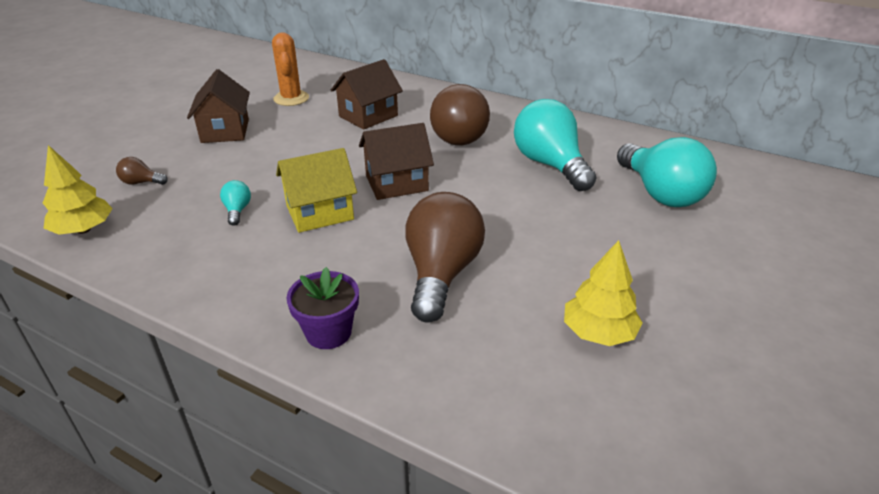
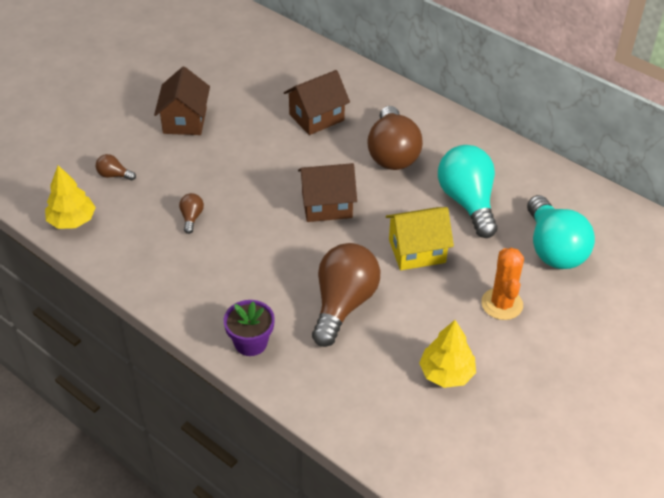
camera: 10 degrees right, 10 degrees up
turquoise light bulb [220,180,251,226] -> brown light bulb [179,193,204,234]
orange cactus [272,32,309,106] -> orange cactus moved to [481,248,524,320]
yellow house [276,148,357,233] -> yellow house moved to [386,207,454,270]

